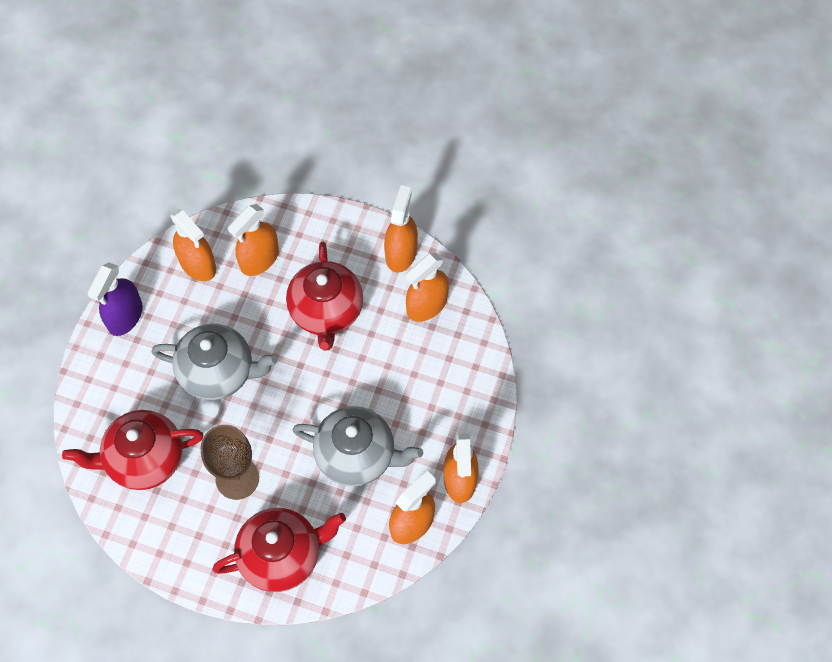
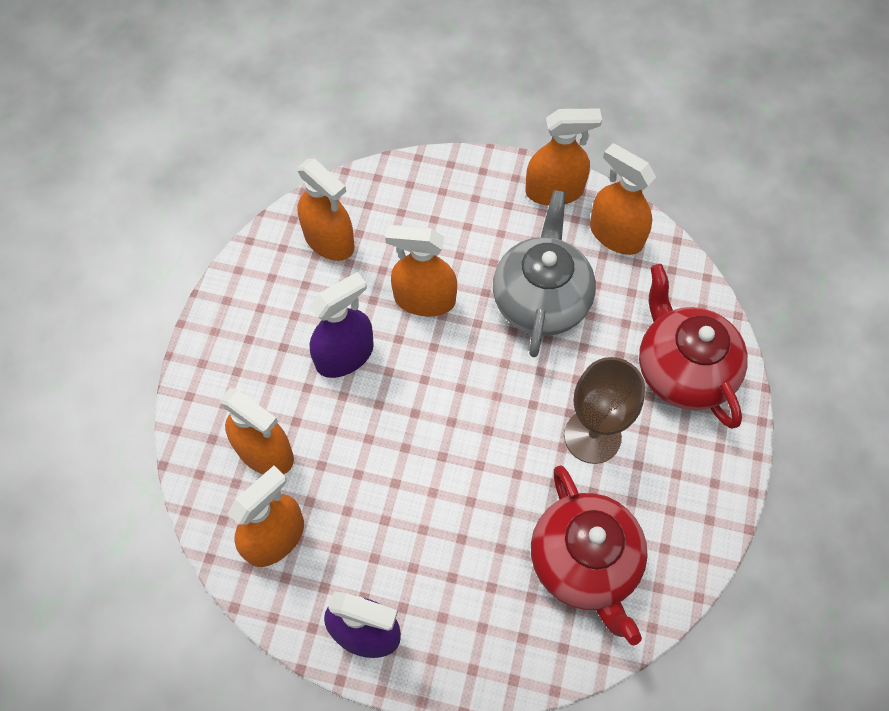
camera: 95 degrees left, 0 degrees up
grey teapot [152,324,278,400] -> none
red teapot [286,242,363,350] -> purple spray bottle [309,272,374,378]
orange spray bottle [384,185,418,273] -> orange spray bottle moved to [385,225,457,316]

